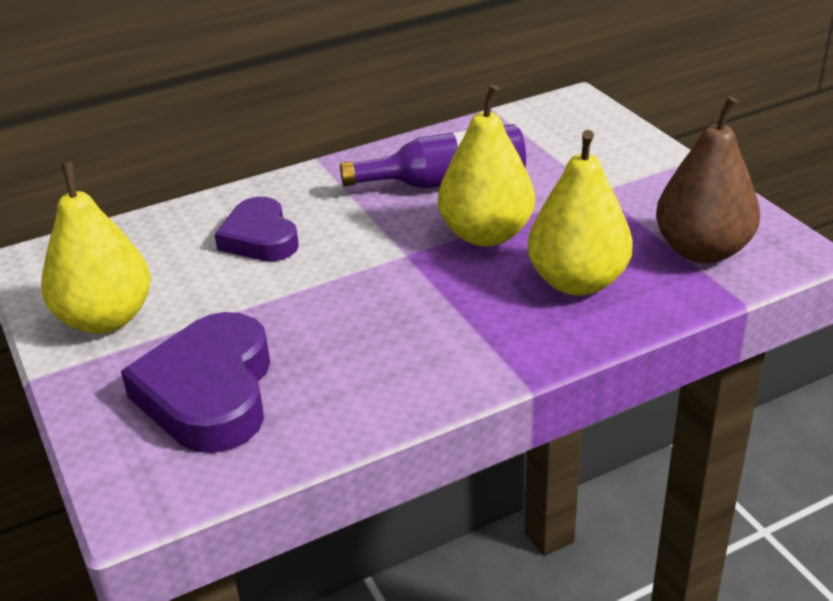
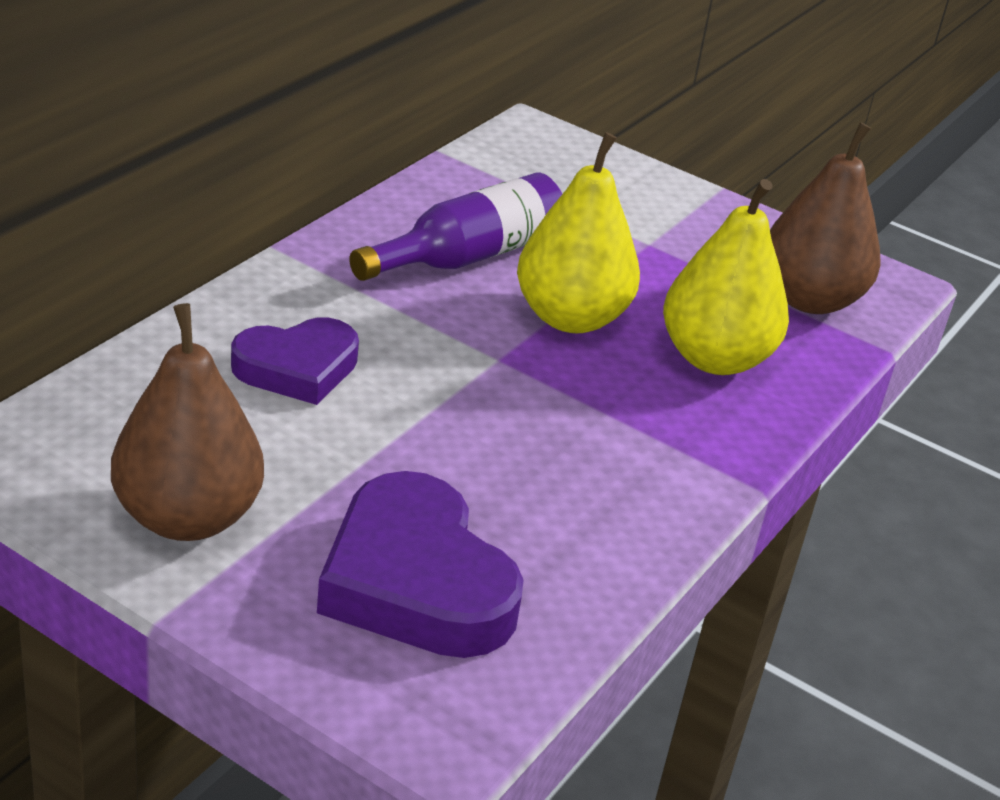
camera: 35 degrees left, 0 degrees up
yellow pear [41,162,151,334] -> brown pear [111,303,264,541]
purple heart [215,197,299,261] -> purple heart turned 60 degrees counterclockwise [231,318,359,405]

